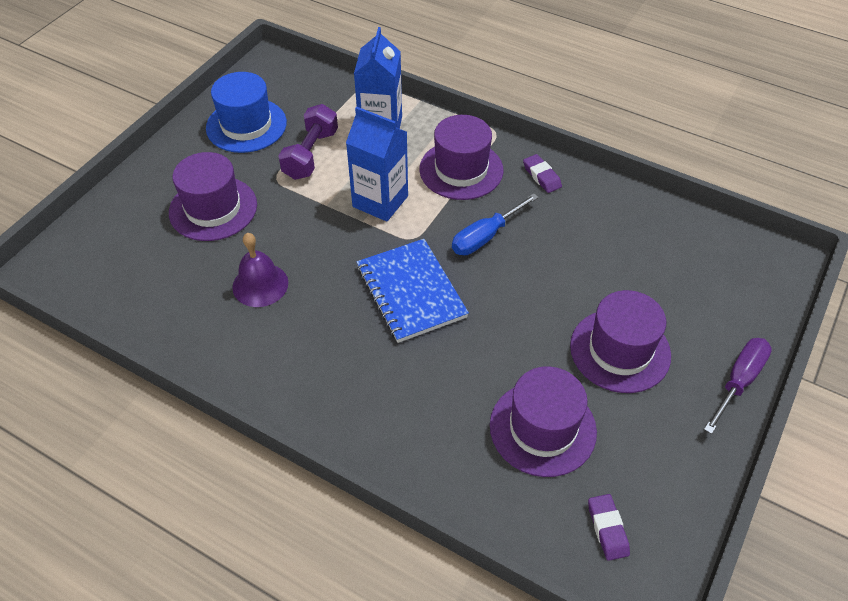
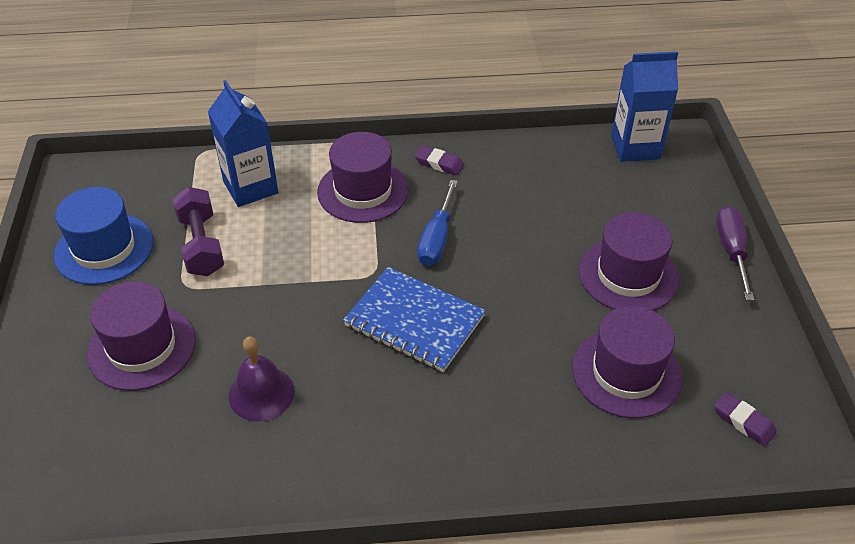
camera: 35 degrees left, 5 degrees down
blue carton [346,107,408,222] -> blue carton moved to [611,51,678,162]

